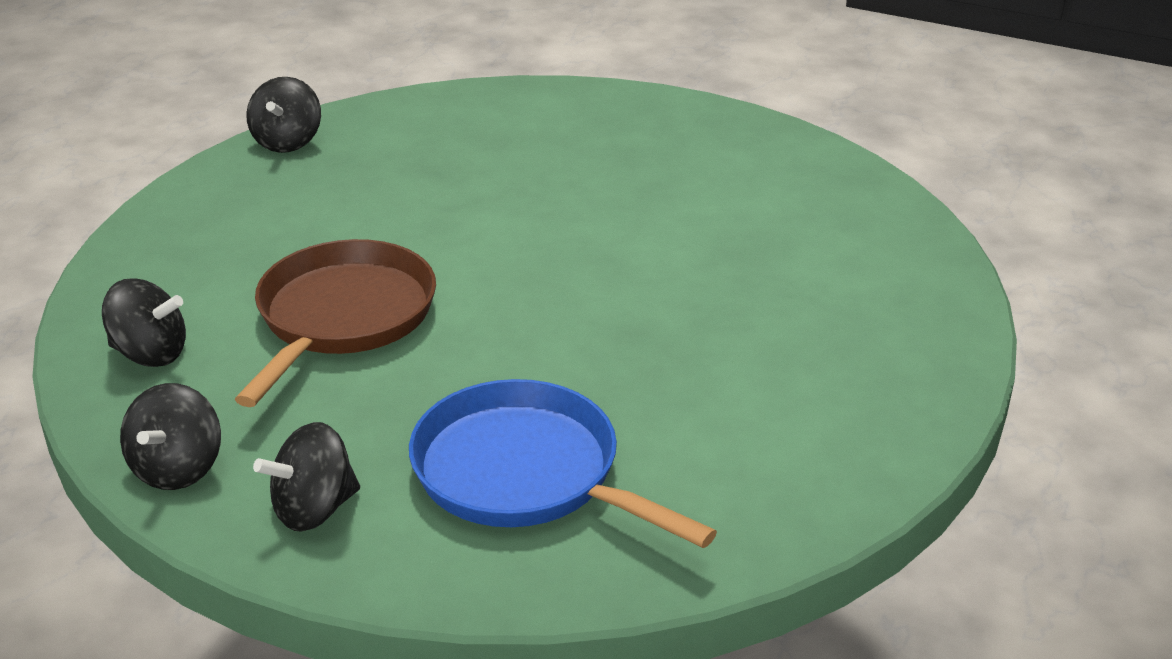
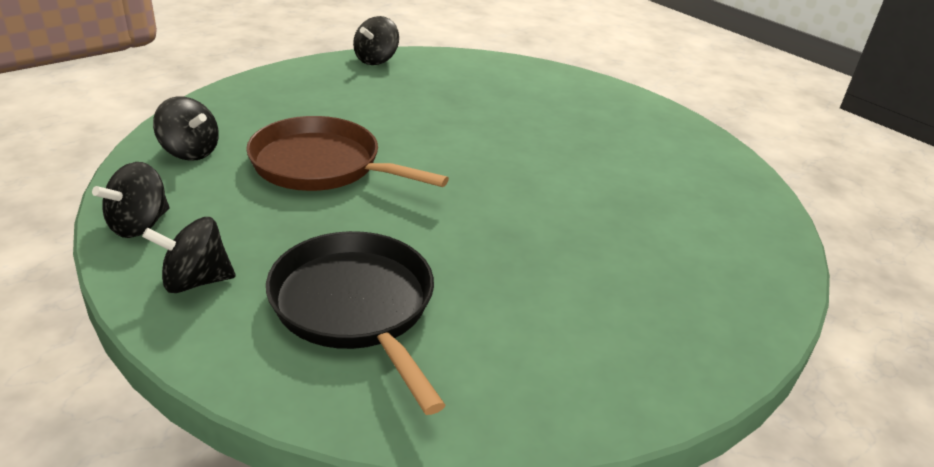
camera: 20 degrees right, 0 degrees up
brown pan [235,239,436,407] -> brown pan turned 105 degrees counterclockwise [246,116,449,191]
blue pan [409,379,717,548] -> black pan [266,231,446,415]

